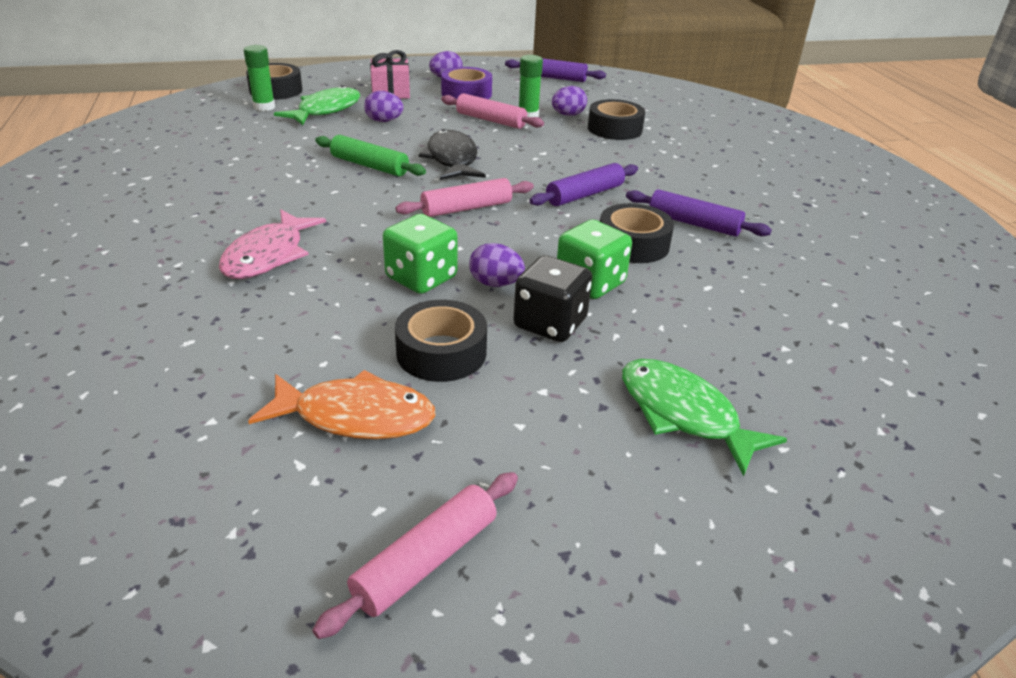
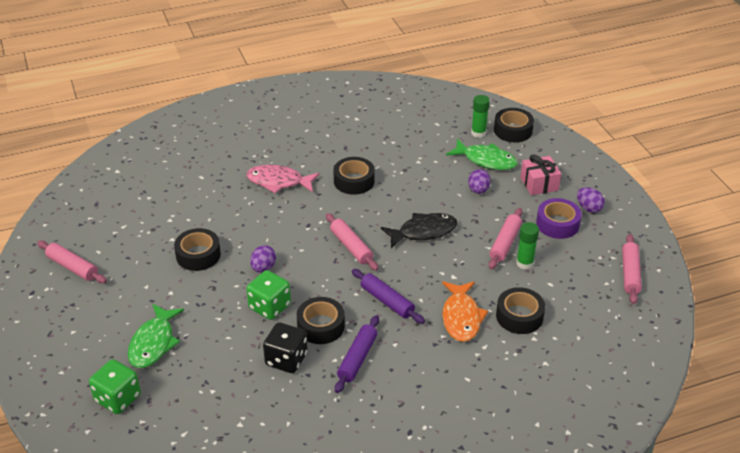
camera: 85 degrees right, 5 degrees up
orange fish [248,370,436,439] -> orange fish moved to [442,281,488,342]
green rolling pin [315,135,426,176] -> none
green dice [383,214,458,294] -> green dice moved to [89,359,141,414]
purple rolling pin [505,58,606,82] -> pink rolling pin [622,234,642,304]
black dice [513,255,592,342] -> black dice moved to [263,322,308,373]
purple egg [552,86,587,116] -> none
green fish [622,359,787,476] -> green fish turned 150 degrees clockwise [128,304,184,368]
none -> black tape [334,157,375,195]

